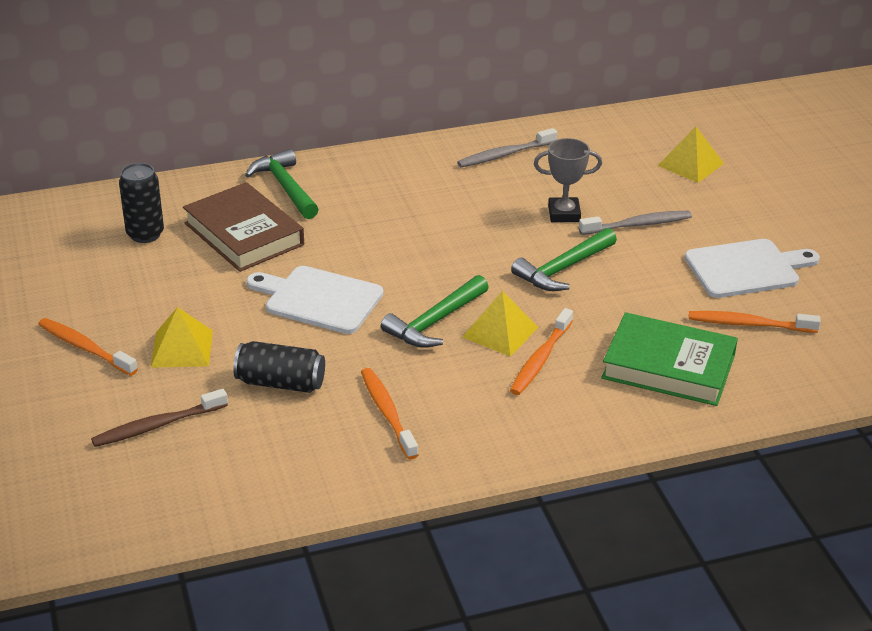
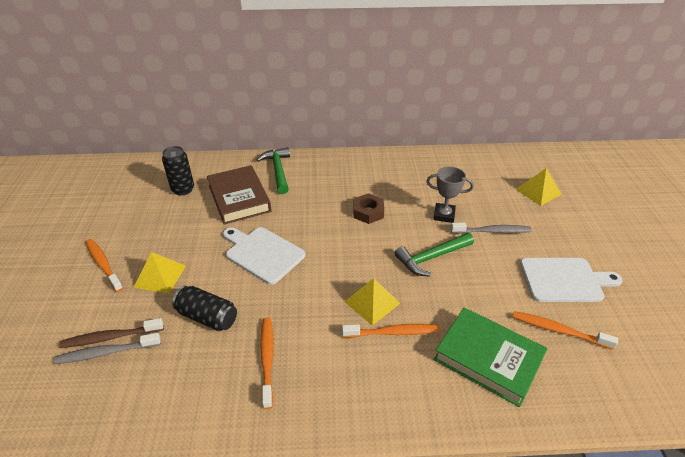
camera: 15 degrees right, 5 degrees up
green hammer [381,275,489,348] -> none
grey toothbrush [457,128,557,167] -> grey toothbrush moved to [54,333,161,364]
orange toothbrush [510,308,573,395] -> orange toothbrush turned 135 degrees counterclockwise [342,324,440,338]
none -> brown nut [353,193,384,224]

